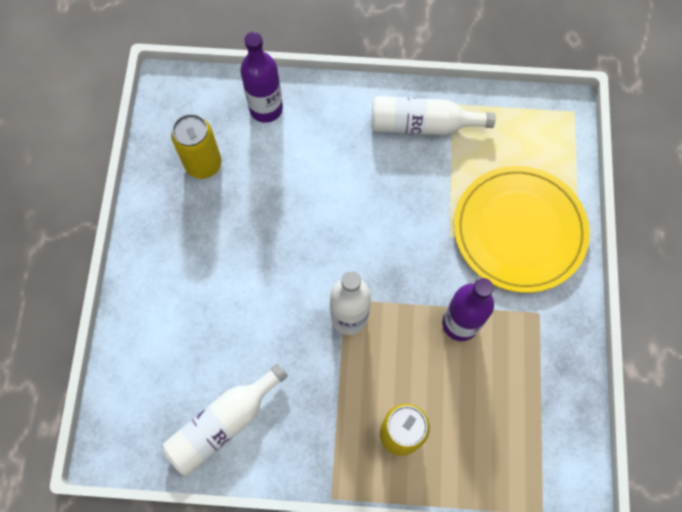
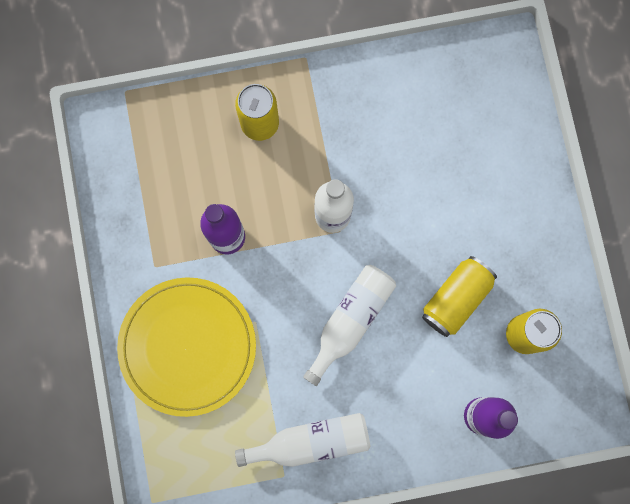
camera: 165 degrees right, 10 degrees up
white bottle [162,363,288,475] -> white bottle moved to [303,265,396,386]
none -> yellow can [422,256,497,337]

